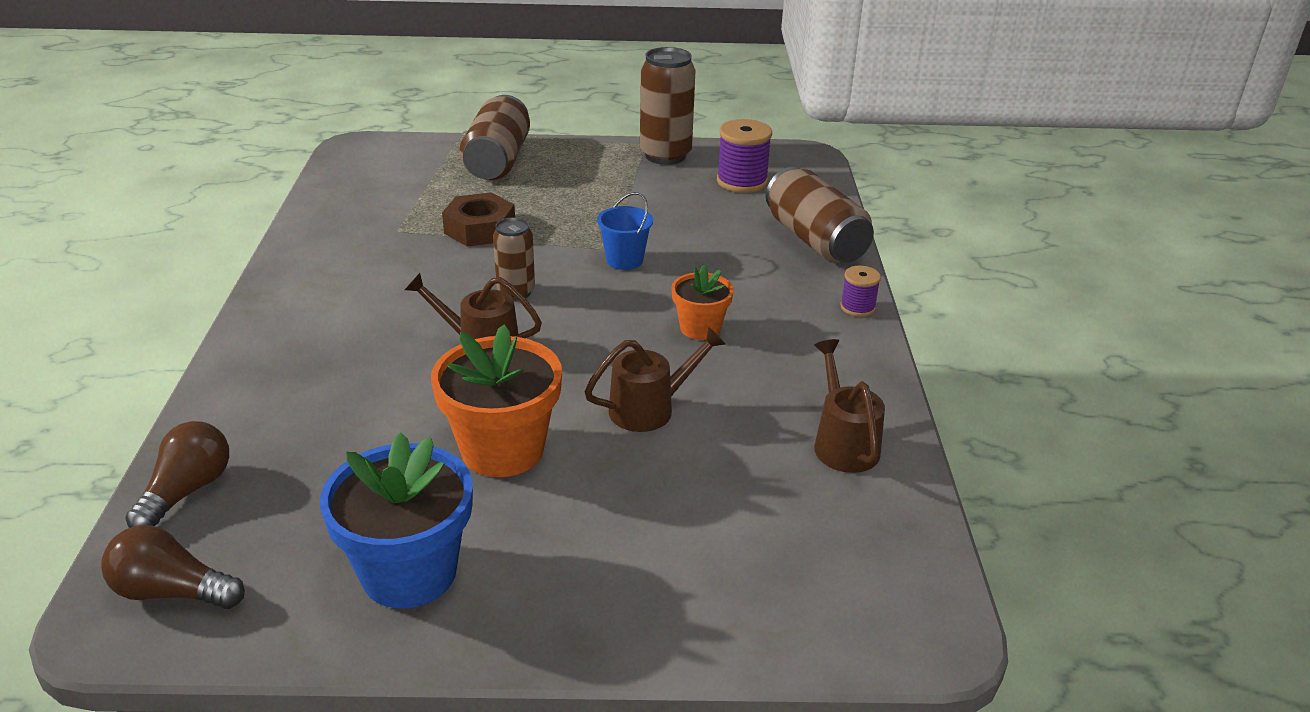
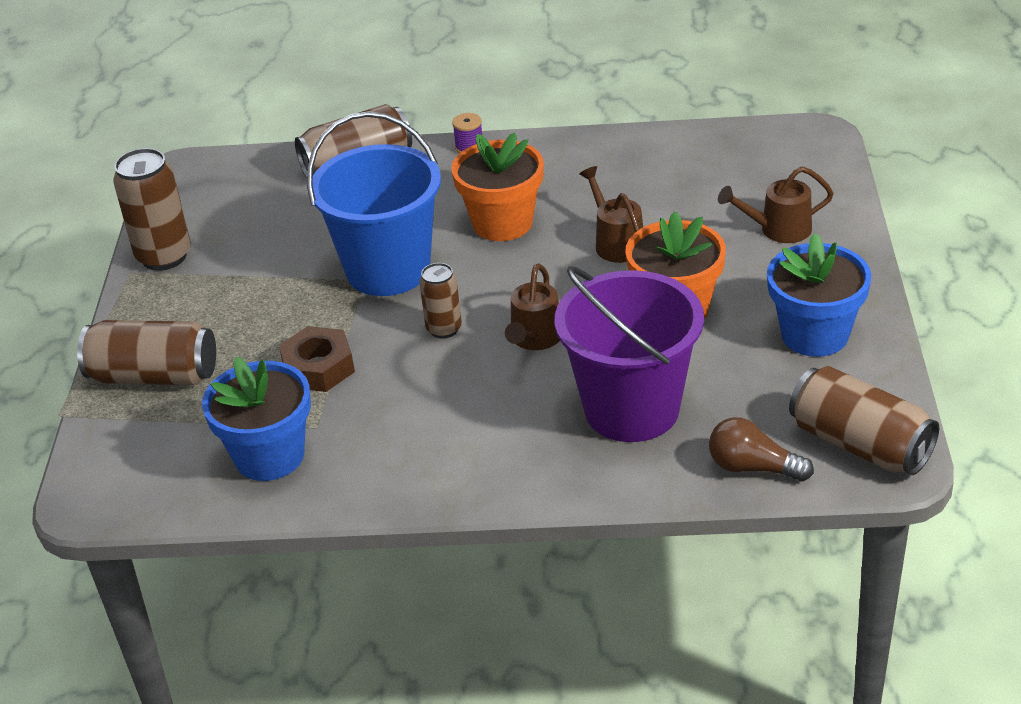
camera: 85 degrees left, 5 degrees up
brown light bulb [101,525,245,609] -> brown can [789,366,939,475]
blue bucket [597,192,653,270] -> blue bucket [307,111,441,296], size x2.41
orange flower pot [671,265,734,340] -> orange flower pot [451,132,544,241], size x1.74
purple spool [717,119,772,193] -> none
brown watering can [814,339,885,473] -> brown watering can moved to [718,166,834,243]
none -> blue flower pot [202,357,311,481]
none -> purple bucket [555,266,704,442]

